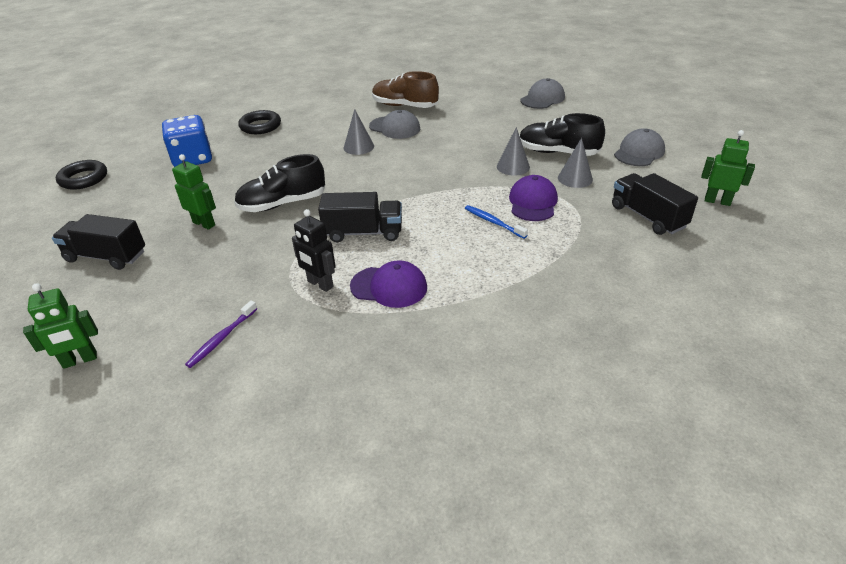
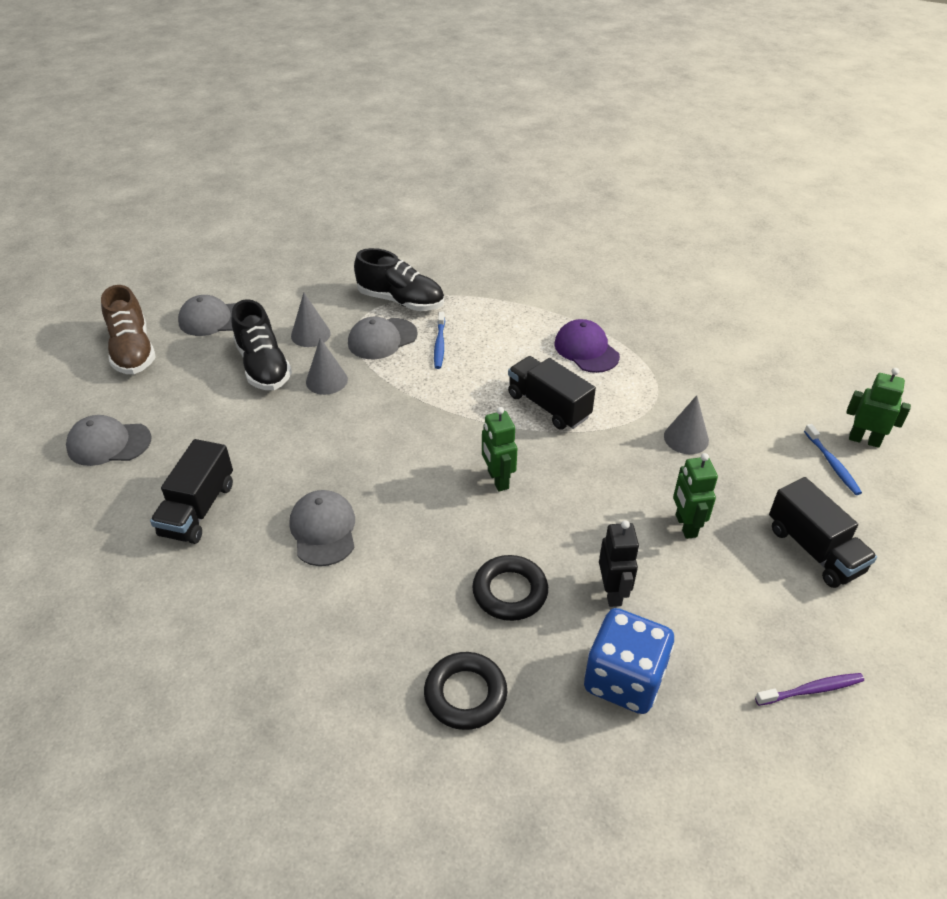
camera: 135 degrees left, 5 degrees up
black ring [56,160,107,190] -> black ring moved to [472,555,548,621]
purple toothbrush [185,301,257,368] -> purple toothbrush moved to [755,673,864,706]
black shoe [234,154,325,212] -> black shoe moved to [354,248,444,311]
black robot [292,209,336,292] -> black robot moved to [599,520,639,607]
grey cone [344,109,374,155] -> grey cone moved to [664,395,709,454]
brown shoe [372,71,439,108] -> brown shoe moved to [101,285,156,374]
purple cap [509,175,558,221] -> grey cap [348,317,418,359]
black truck [612,173,698,235] -> black truck moved to [150,439,233,544]
green robot [701,130,755,206] -> green robot moved to [482,407,517,491]
none -> blue toothbrush [804,424,862,495]

